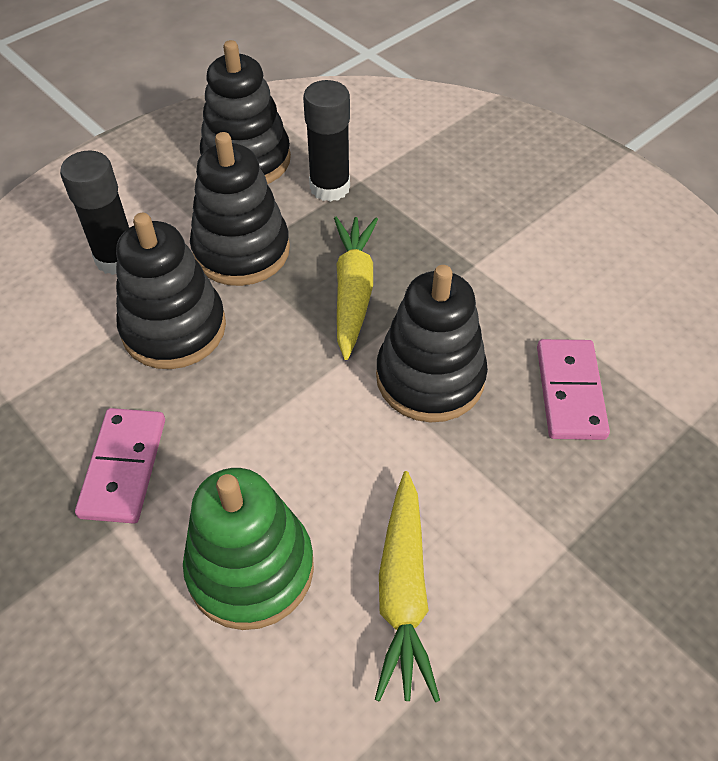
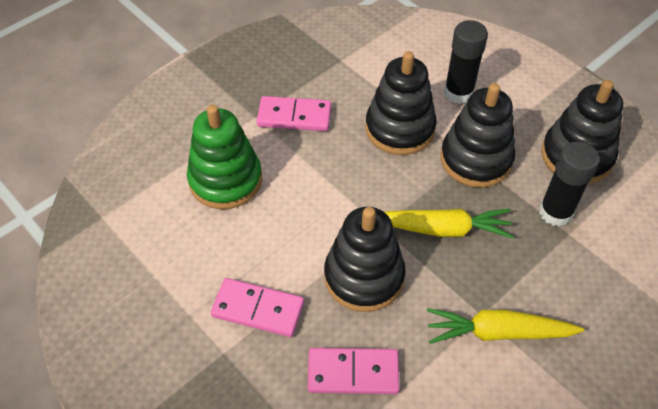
camera: 90 degrees right, 0 degrees up
yellow carrot [375,471,440,702] -> yellow carrot moved to [427,308,584,344]
none -> pink domino [211,278,304,337]

